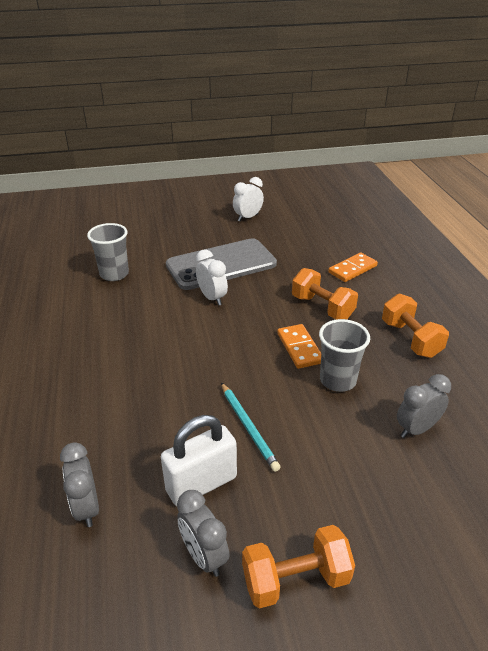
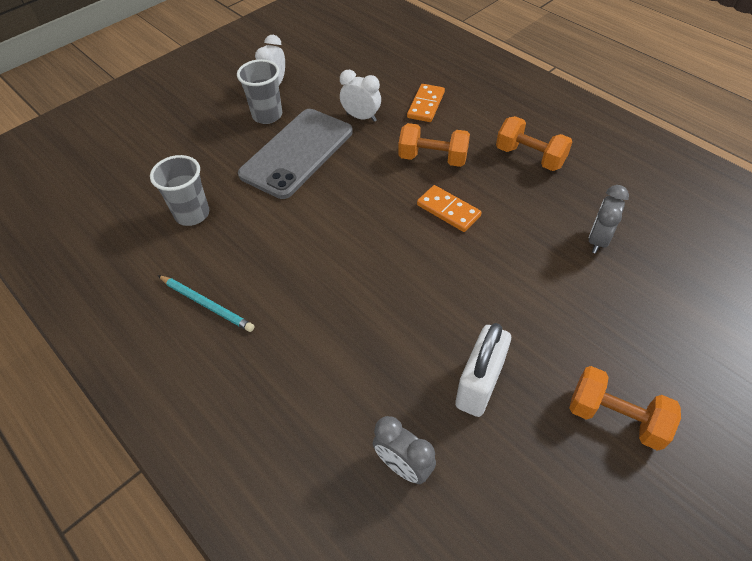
camera: 30 degrees left, 15 degrees up
grey clock [177,490,229,577] -> none
white clock [196,249,228,306] -> white clock moved to [340,70,381,122]
turquoise pencil [221,382,281,472] -> turquoise pencil moved to [158,275,254,332]
orange dumbbell [242,525,355,609] -> orange dumbbell turned 75 degrees clockwise [569,366,681,451]
grey cup [319,319,370,392] -> grey cup moved to [237,59,282,124]

